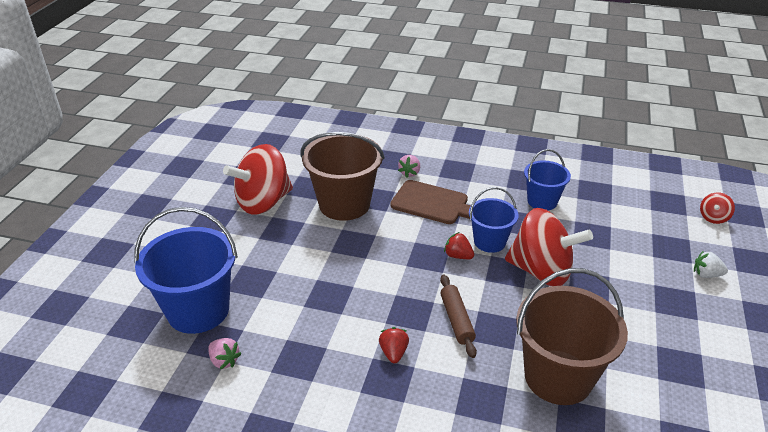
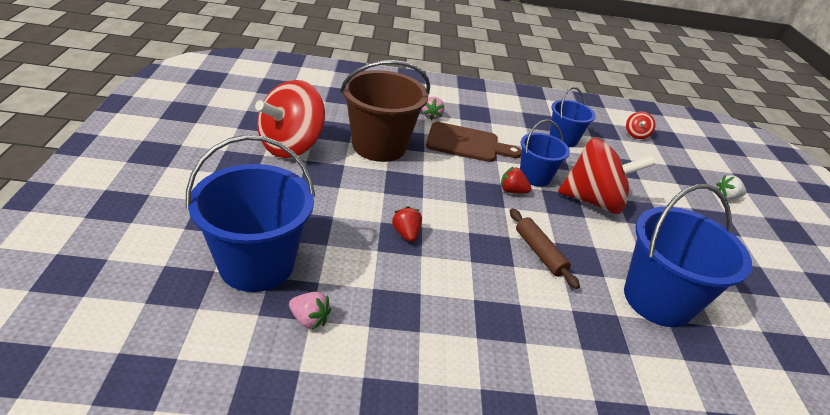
camera: 20 degrees left, 0 degrees up
red strawberry [379,327,409,363] -> red strawberry moved to [392,206,422,242]
brown bucket [516,268,628,405] -> blue bucket [624,184,752,327]
red spinning top [700,192,735,224] -> red spinning top moved to [626,111,655,139]

